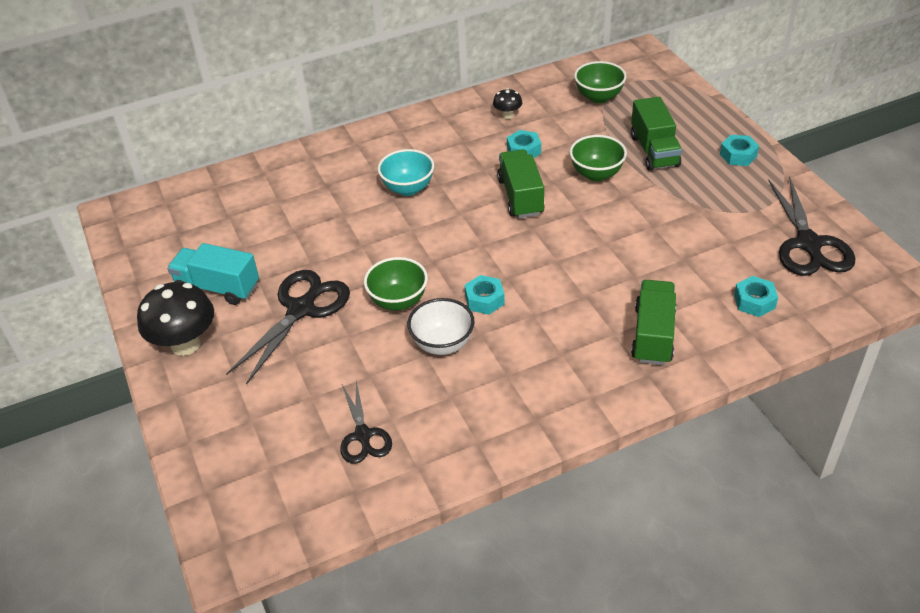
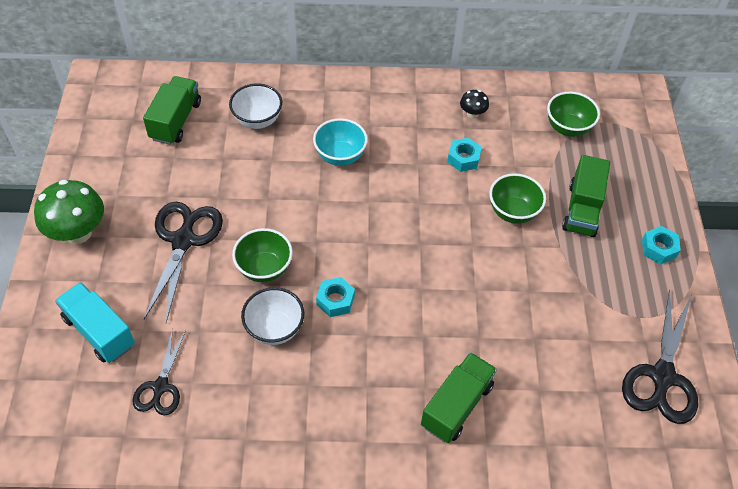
camera: 20 degrees right, 10 degrees up
black mushroom [137,282,214,356] -> green mushroom [34,180,104,244]
turquoise truck [167,243,259,305] -> turquoise truck moved to [55,282,135,363]
black scissors [226,270,350,385] -> black scissors turned 45 degrees counterclockwise [144,202,223,322]
green truck [497,149,545,218] -> green truck moved to [143,76,201,145]
turquoise nut [734,276,778,317] -> none
none -> white bowl [229,84,282,129]

